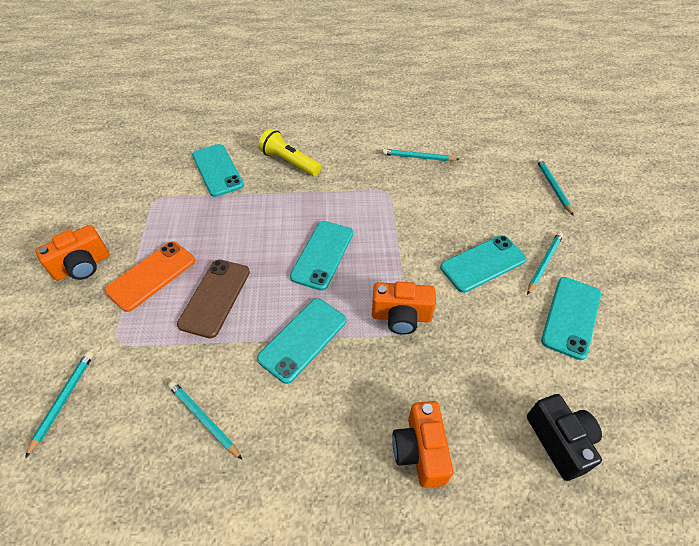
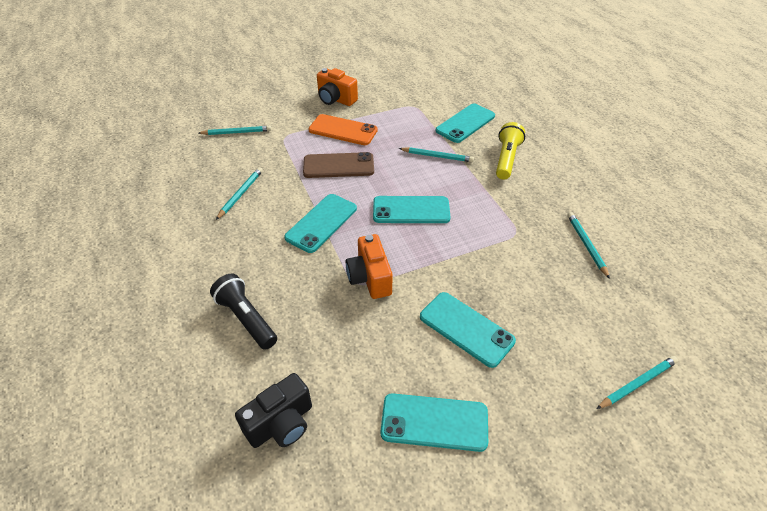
camera: 70 degrees right, 5 degrees down
turquoise phone [257,298,346,384] -> turquoise phone turned 75 degrees counterclockwise [284,194,357,253]
orange camera [392,401,453,488] -> black flashlight [210,273,277,350]
turquoise pencil [527,232,563,295] -> turquoise pencil moved to [399,147,474,162]

